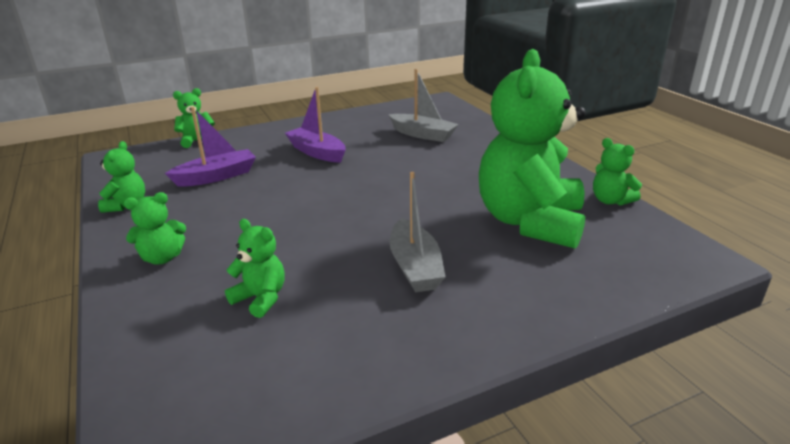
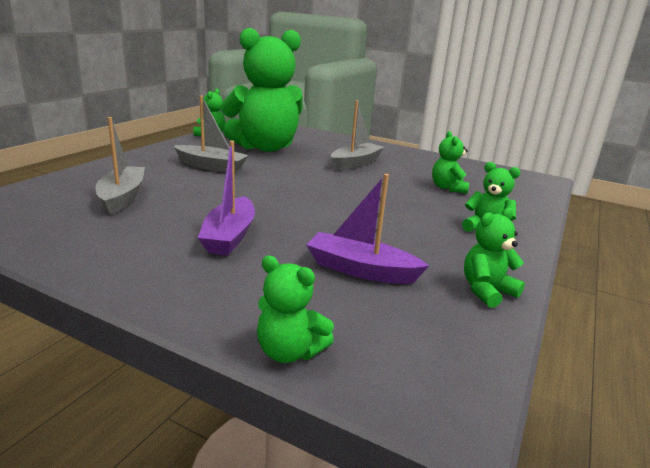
camera: 130 degrees left, 5 degrees down
none -> grey boat [173,96,249,173]

